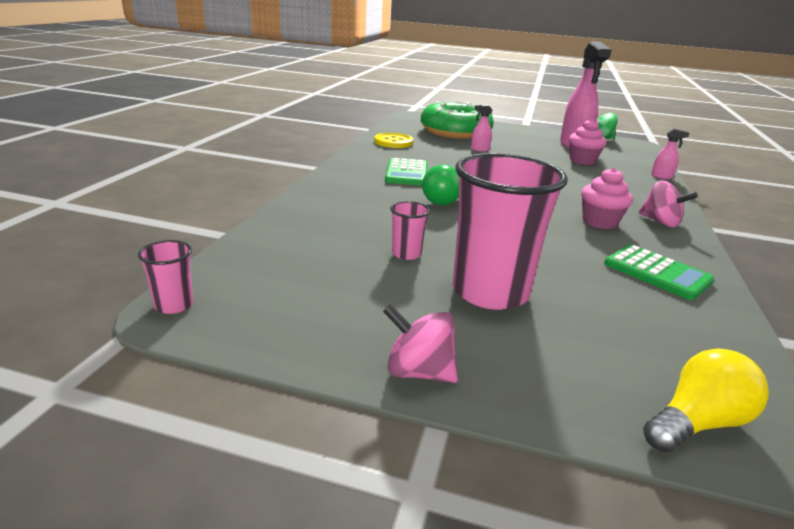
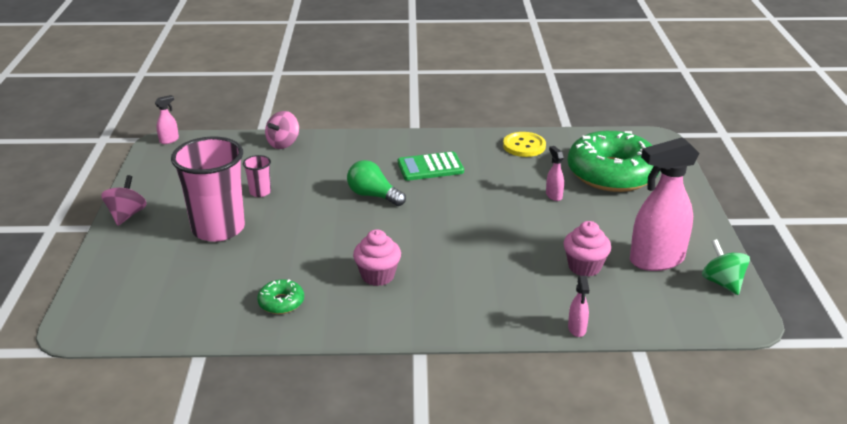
camera: 75 degrees right, 5 degrees up
pink cup [138,240,193,314] -> pink spray bottle [155,95,179,144]
green calculator [604,244,714,300] -> green donut [257,279,304,314]
pink spinning top [639,180,698,227] -> pink spinning top moved to [265,111,299,149]
yellow light bulb [643,348,769,452] -> none

